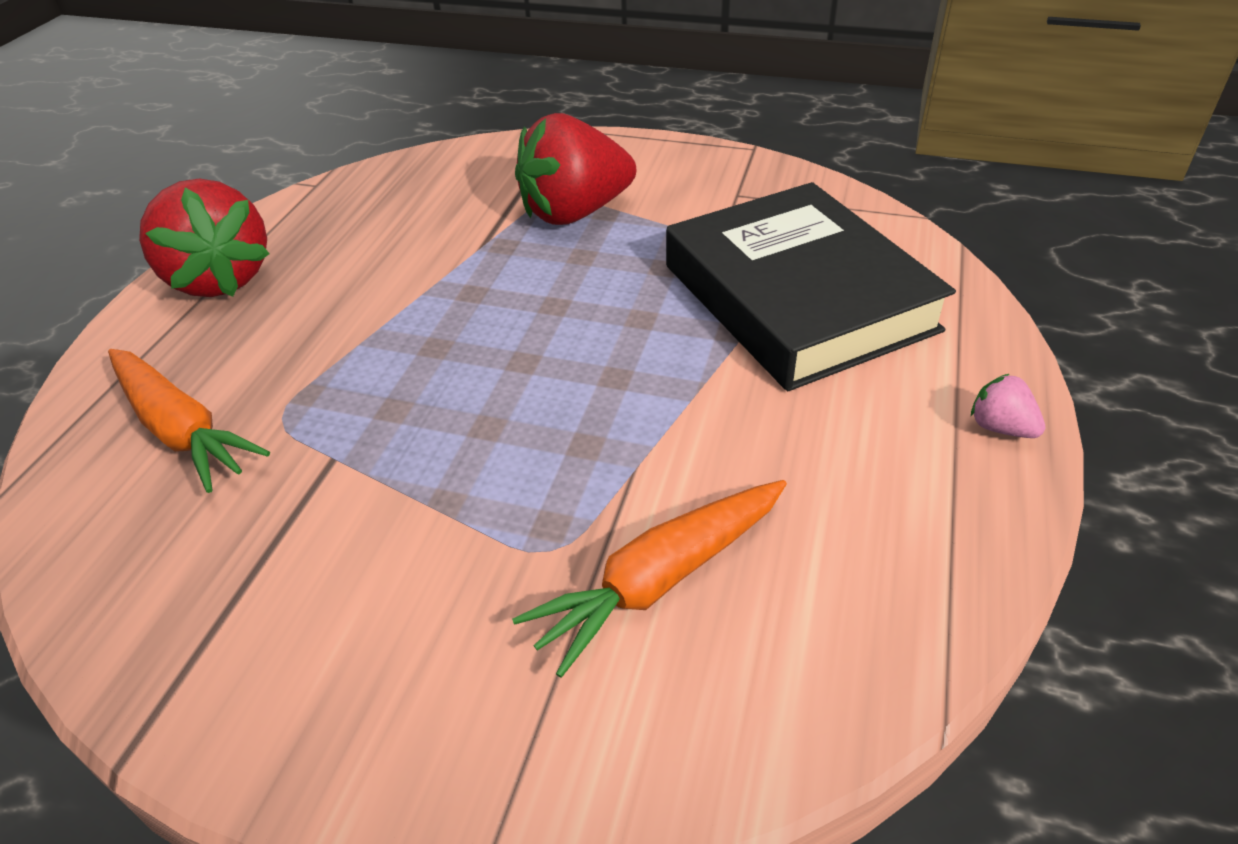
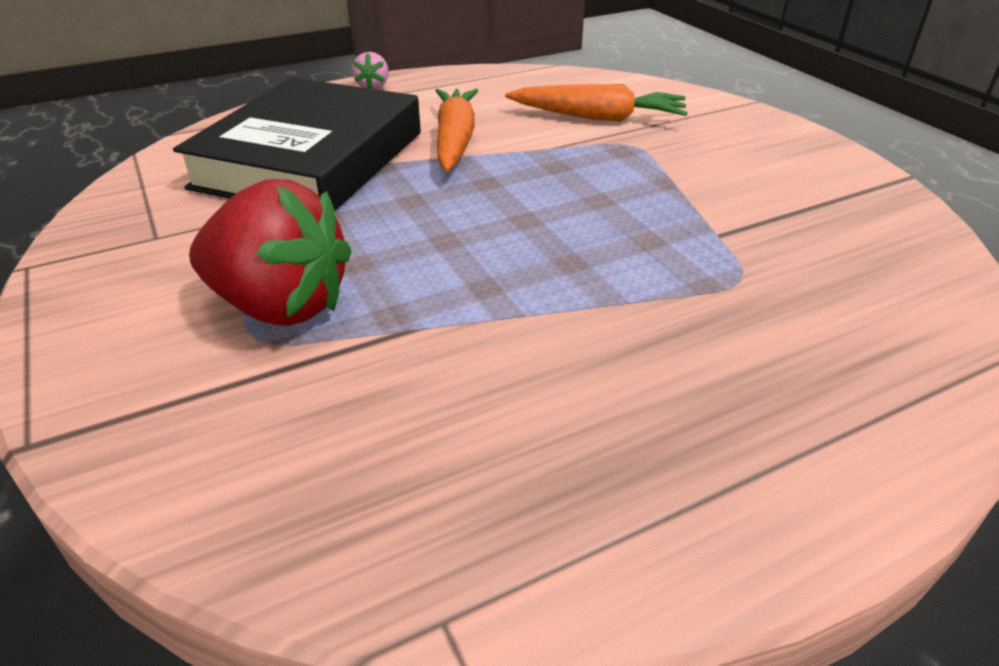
camera: 135 degrees left, 5 degrees down
orange carrot [108,349,270,493] -> orange carrot moved to [435,89,479,172]
red strawberry [139,178,270,297] -> none

